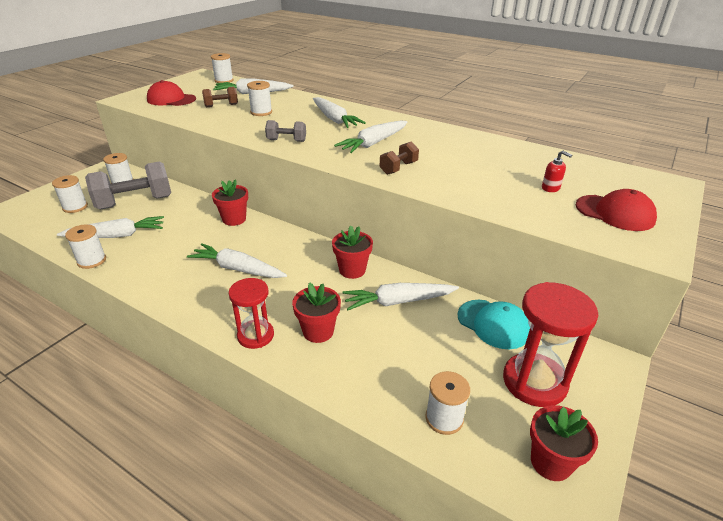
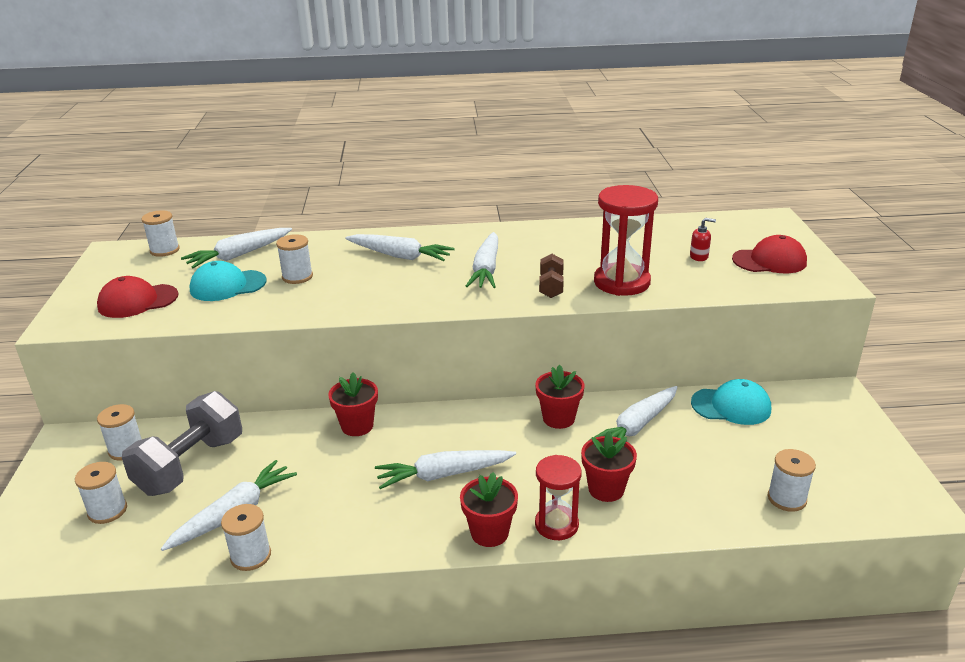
camera: 35 degrees left, 5 degrees down
brown dumbbell [202,87,238,107] -> turquoise cap [189,261,267,301]
grey dumbbell [265,120,306,142] -> none
red hourglass [503,282,598,407] -> red hourglass moved to [594,185,658,296]
red flower pot [530,405,598,481] -> red flower pot moved to [460,472,518,547]

